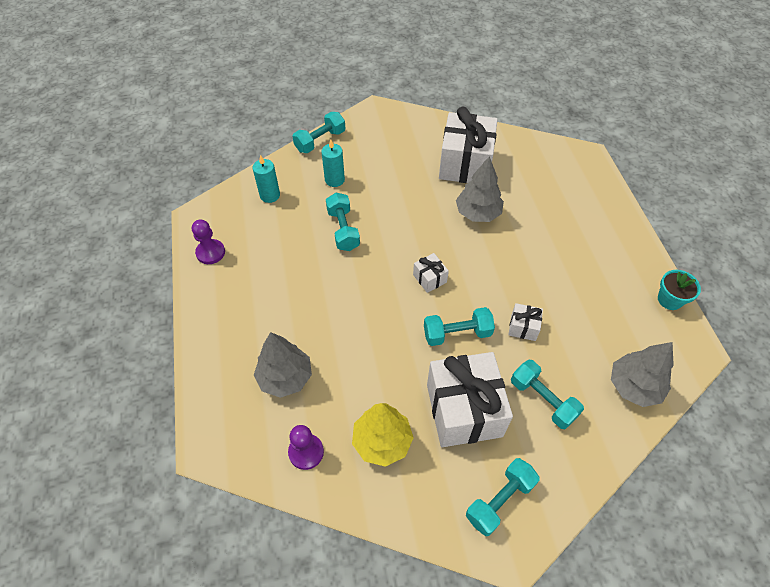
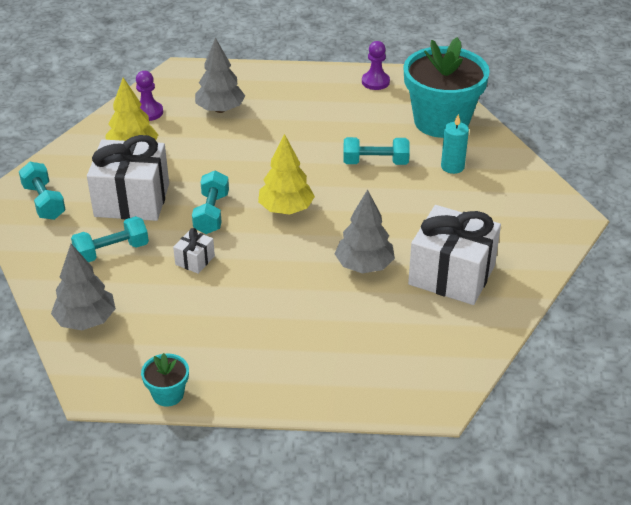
camera: 105 degrees right, 15 degrees down
turquoise candle [252,155,280,203] -> turquoise flower pot [403,37,490,138]
turquoise dumbbell [292,112,346,153] -> none
white gift [413,253,449,293] -> yellow tree [258,134,315,215]

